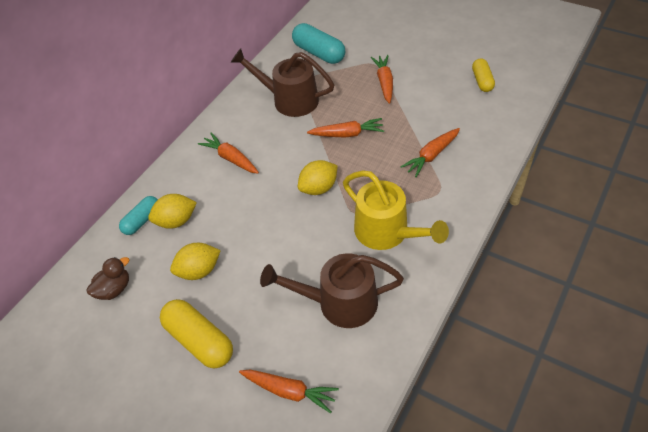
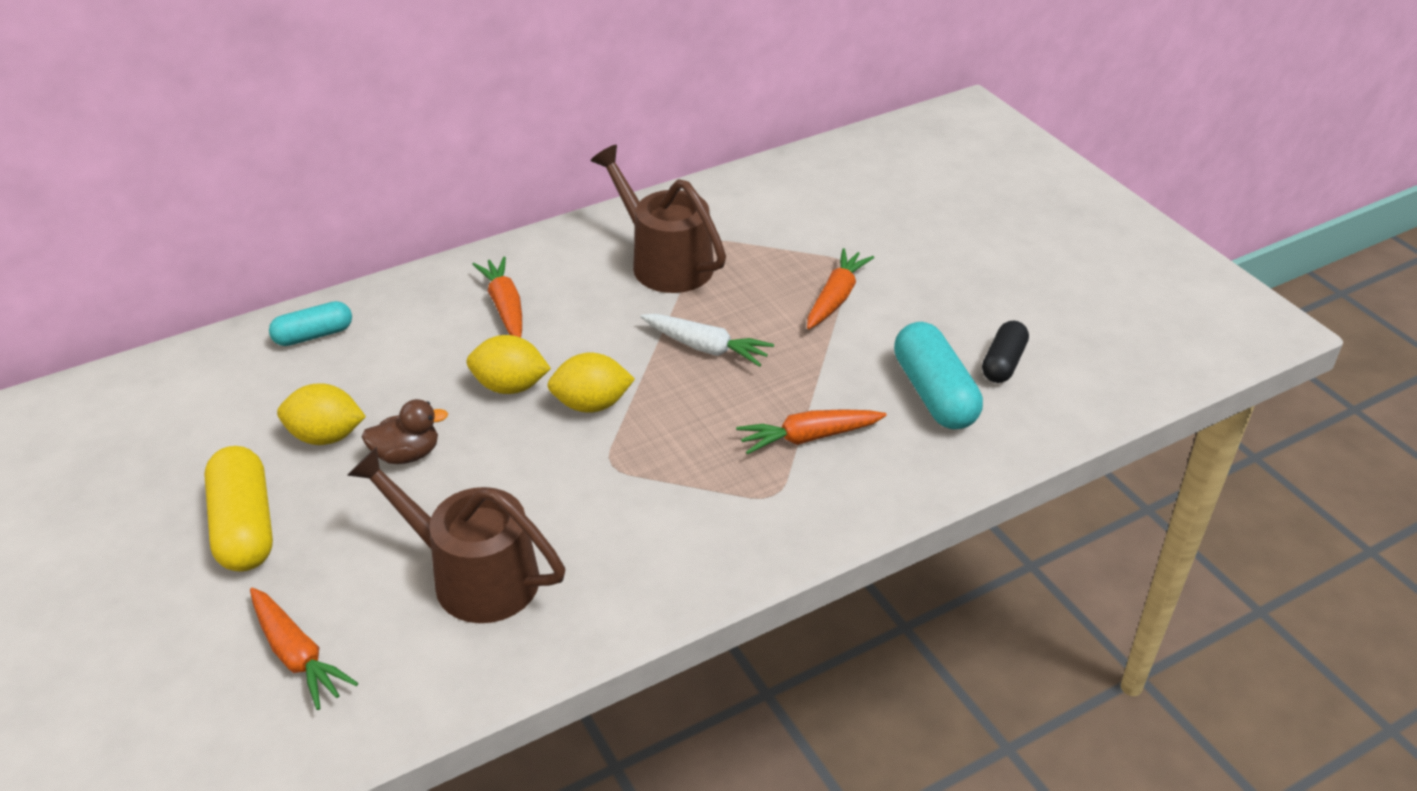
camera: 25 degrees right, 10 degrees down
brown duck [86,257,129,300] -> brown duck moved to [361,399,448,464]
yellow lemon [148,194,197,229] -> yellow lemon moved to [467,335,551,394]
turquoise capsule [292,23,345,64] -> turquoise capsule moved to [894,322,983,429]
orange carrot [307,118,384,138] -> white carrot [640,314,774,367]
yellow watering can [343,171,449,250] -> none
yellow capsule [472,58,495,92] -> black capsule [982,320,1029,383]

